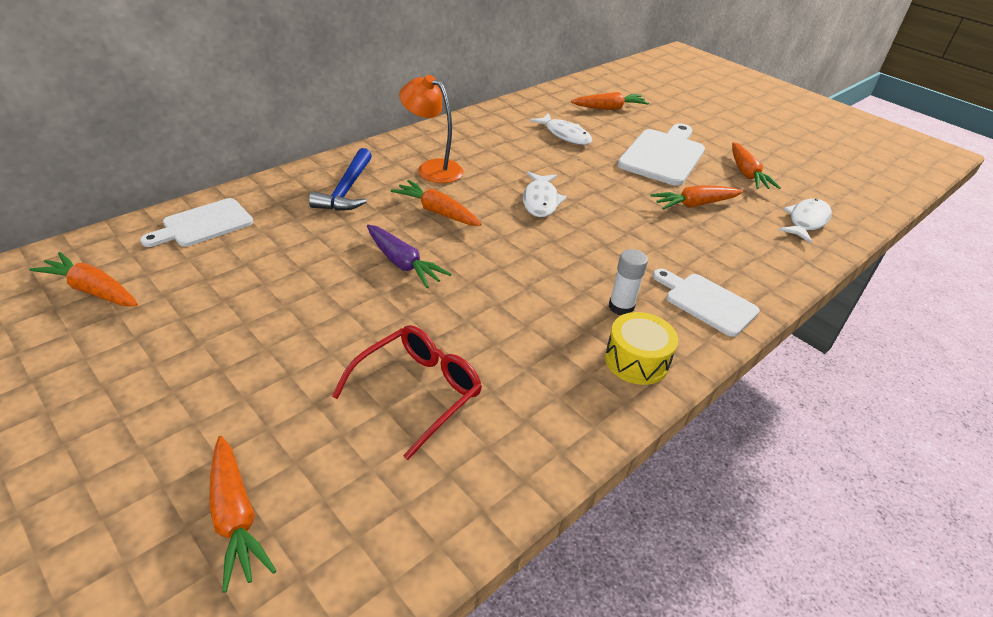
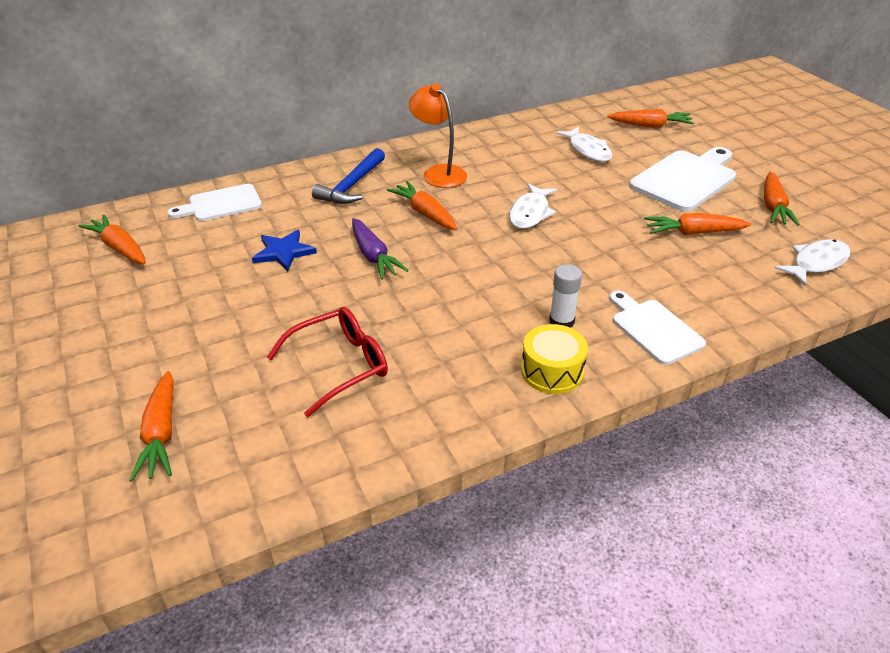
camera: 20 degrees right, 0 degrees up
none -> blue star [252,230,317,271]

